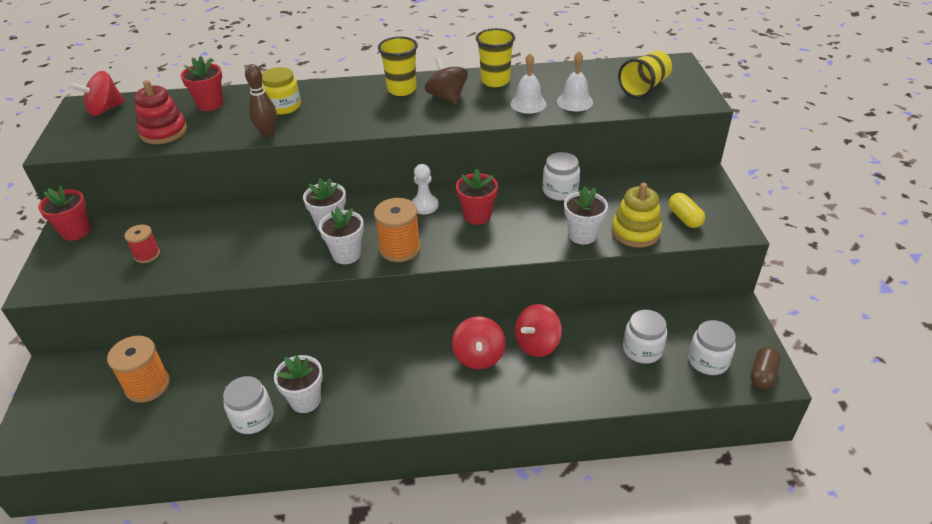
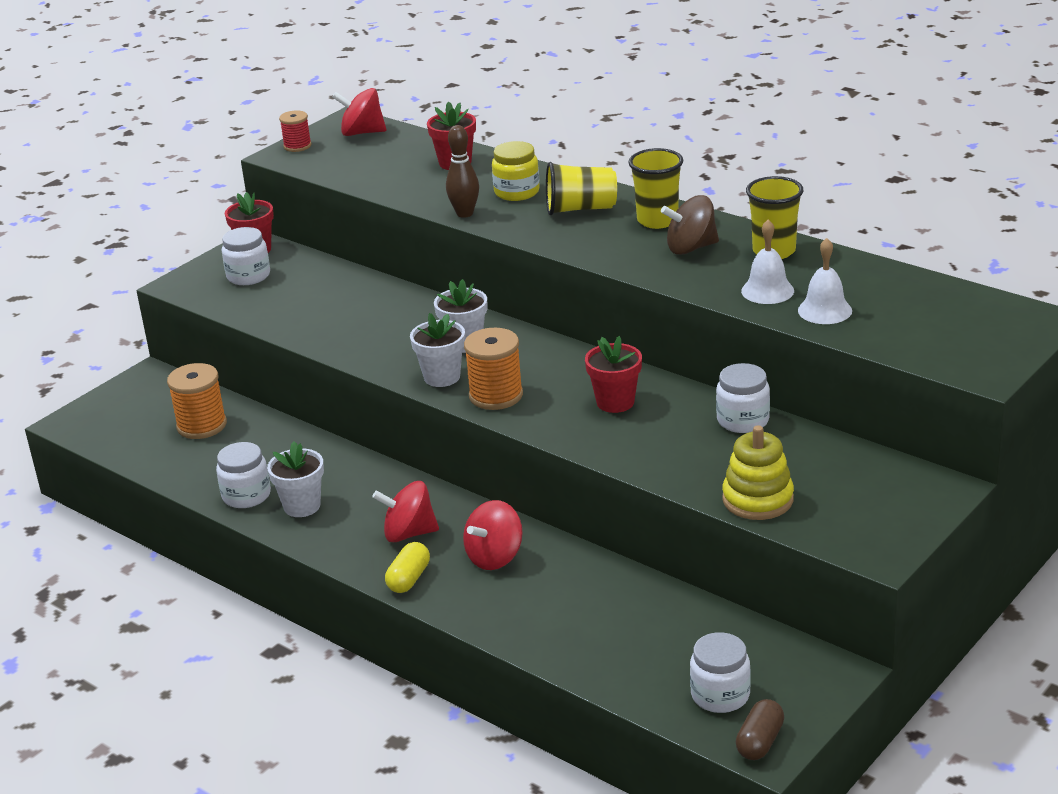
camera: 45 degrees right, 10 degrees down
red spool [124,225,160,263] -> red spool moved to [279,110,312,152]
red stacking toy [134,80,187,144] -> none
white pawn [412,164,438,214] -> none
brown spinning top [424,57,468,105] -> brown spinning top turned 120 degrees counterclockwise [661,195,719,255]
red spinning top [515,304,562,357] -> red spinning top moved to [372,481,439,542]
white flower pot [564,186,608,245] -> none
yellow cup [618,51,672,98] -> yellow cup moved to [546,162,617,215]
white jar [623,310,667,364] -> white jar moved to [222,227,270,285]
yellow capsule [668,193,705,228] -> yellow capsule moved to [385,542,430,593]
brown capsule [750,347,781,389] -> brown capsule turned 45 degrees counterclockwise [736,699,784,760]

